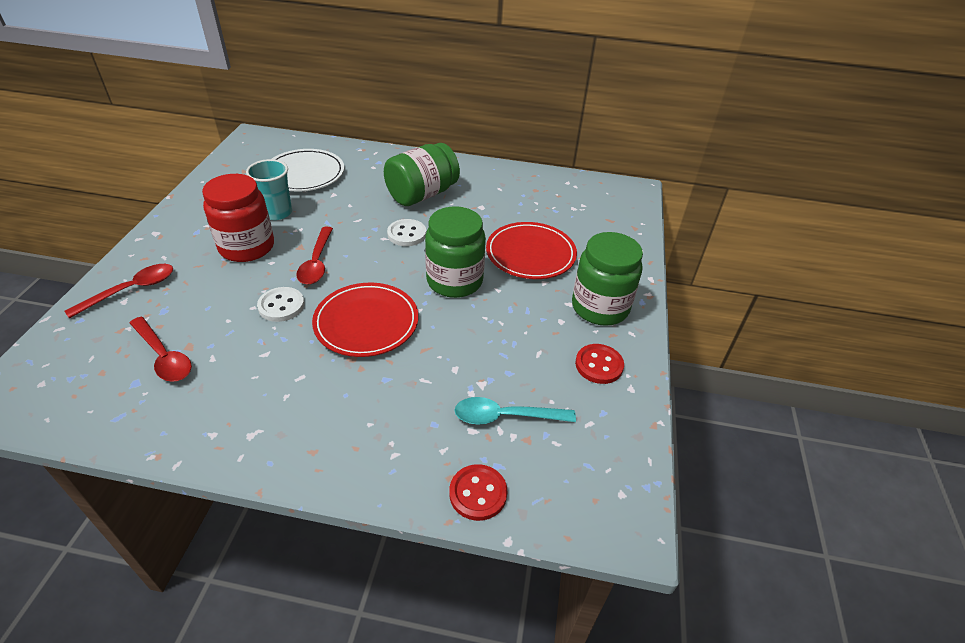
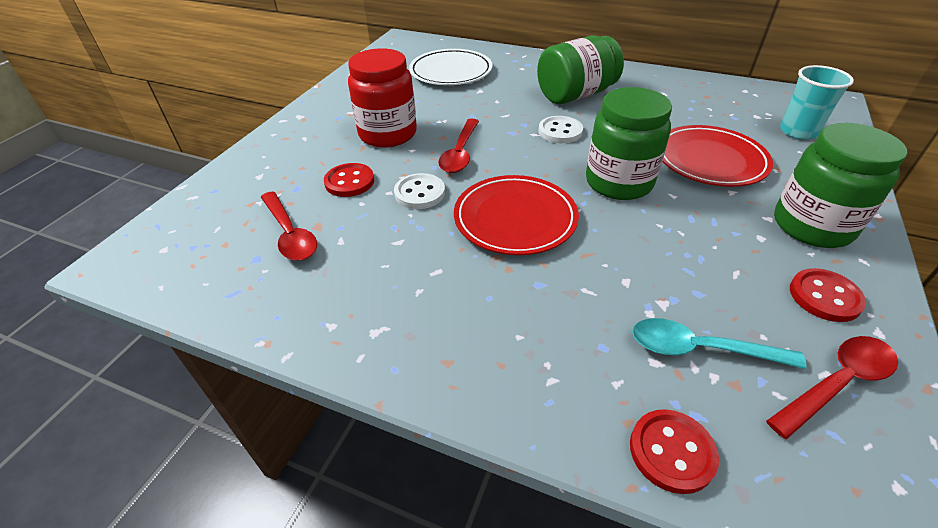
camera: 15 degrees right, 0 degrees up
red spoon [65,264,173,319] -> red spoon moved to [766,336,898,439]
turquoise cup [246,159,292,220] -> turquoise cup moved to [780,65,854,140]
none -> red button [324,163,374,197]

